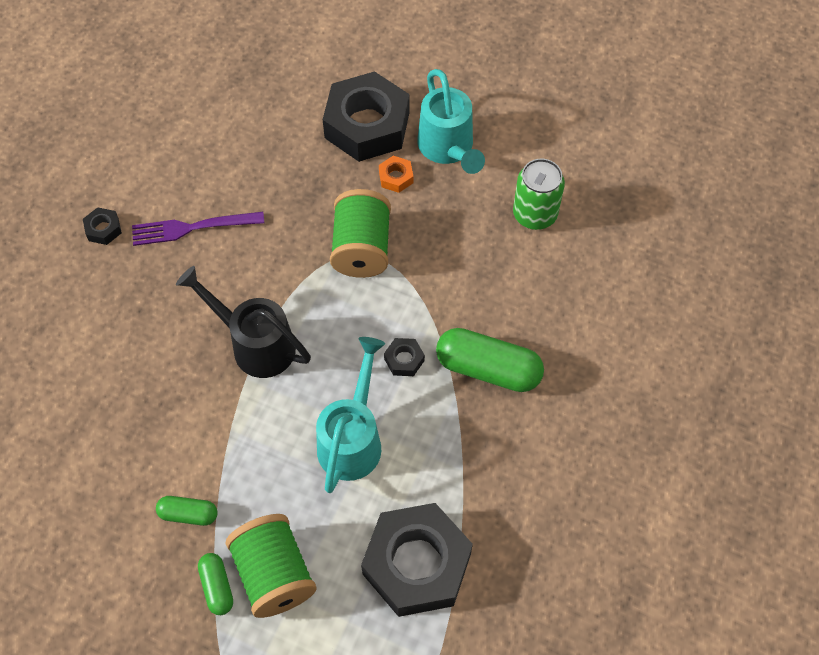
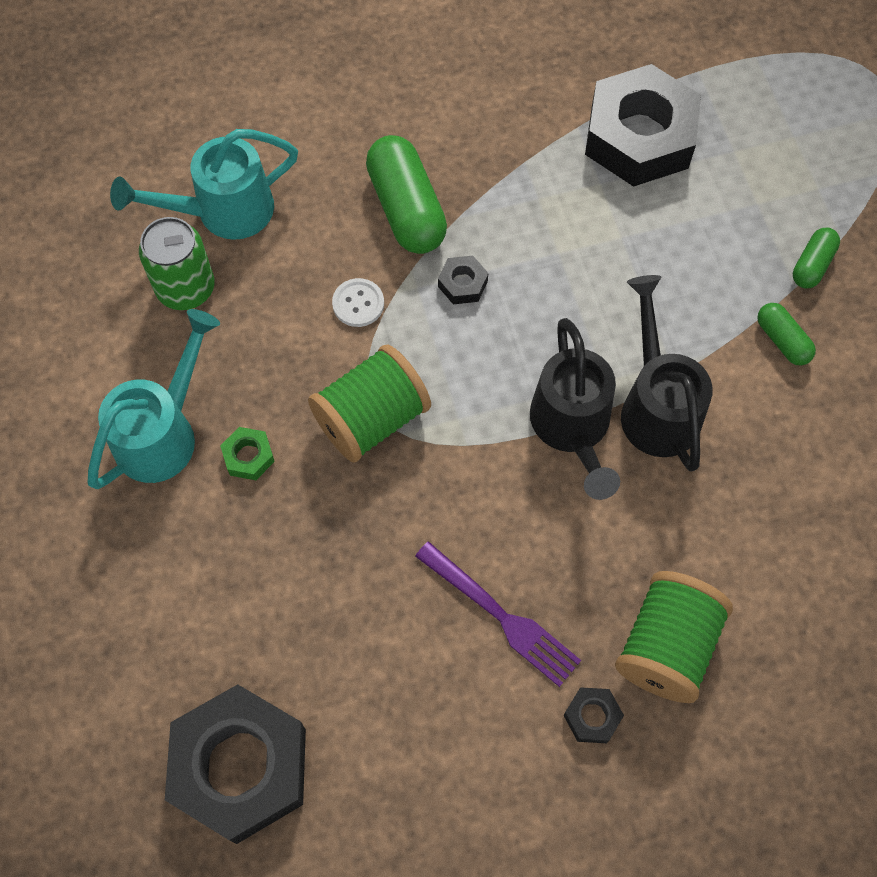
camera: 130 degrees left, 5 degrees up
green spool [226,514,316,618] -> green spool moved to [615,571,733,703]
turquoise watering can [316,337,385,493] -> turquoise watering can moved to [110,129,298,240]
black nut [323,71,409,162] -> black nut moved to [165,684,306,844]
orange nut [379,156,413,193] -> green nut [220,427,275,480]
none -> white button [332,278,384,327]
none -> black watering can [621,275,713,472]

